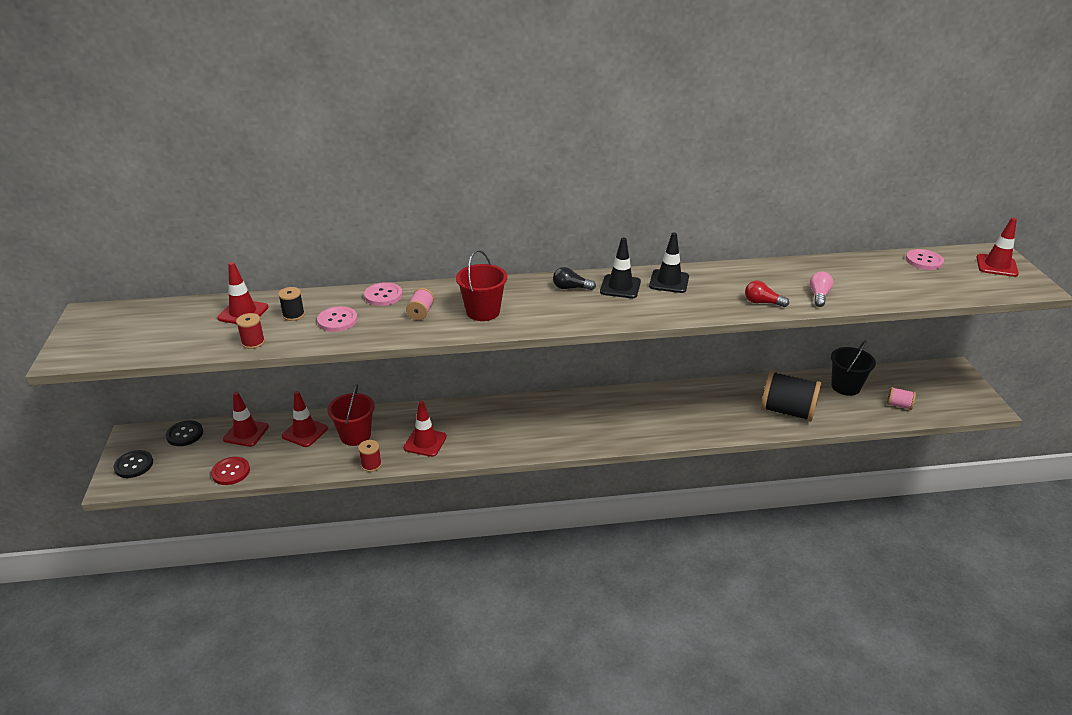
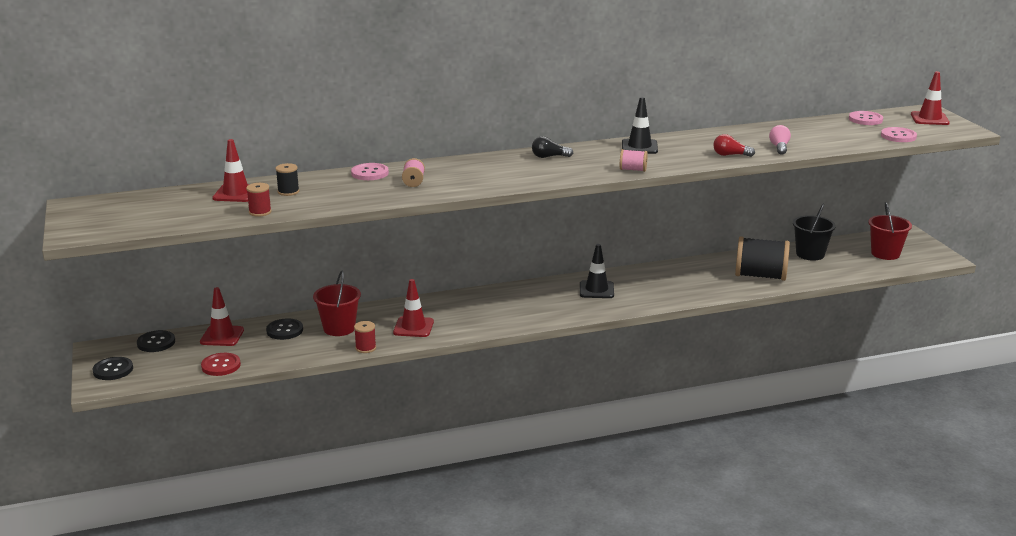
camera: 10 degrees left, 10 degrees down
red traffic cone [282,391,328,447] -> black button [266,318,303,340]
pink button [317,306,357,332] -> pink button moved to [881,127,917,142]
red bucket [456,250,507,321] -> red bucket moved to [868,202,912,260]
black traffic cone [600,238,641,298] -> black traffic cone moved to [580,244,614,298]
pink spool [887,387,916,410] -> pink spool moved to [620,149,648,172]

